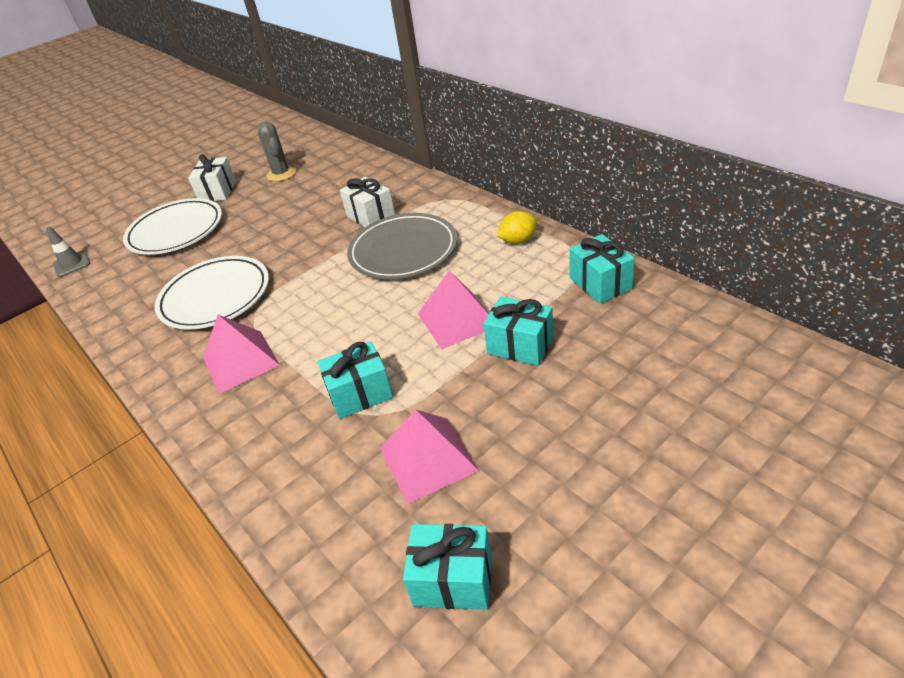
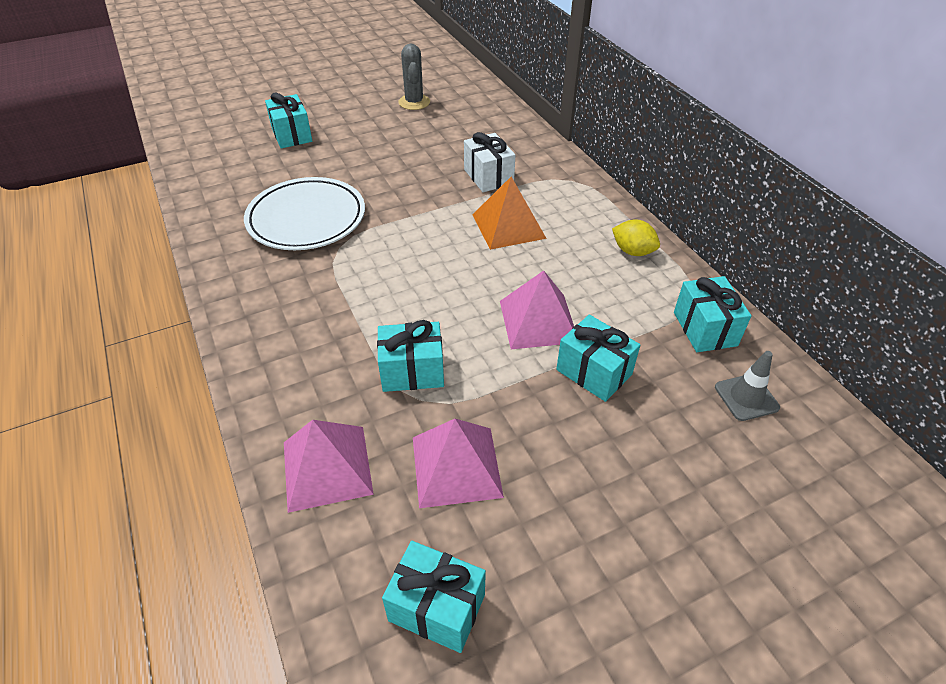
camera: 10 degrees right, 5 degrees up
grey traffic cone [46,226,90,277] -> grey traffic cone moved to [715,351,780,421]
white plate [123,198,222,255] -> turquoise gift [265,92,312,148]
white gift [188,154,236,201] -> none
pink pyramid [203,315,280,394] -> pink pyramid moved to [284,420,374,513]
grey plate [347,213,457,279] -> orange pyramid [473,177,547,250]
yellow lemon [497,211,537,244] -> yellow lemon turned 45 degrees clockwise [612,220,660,256]

